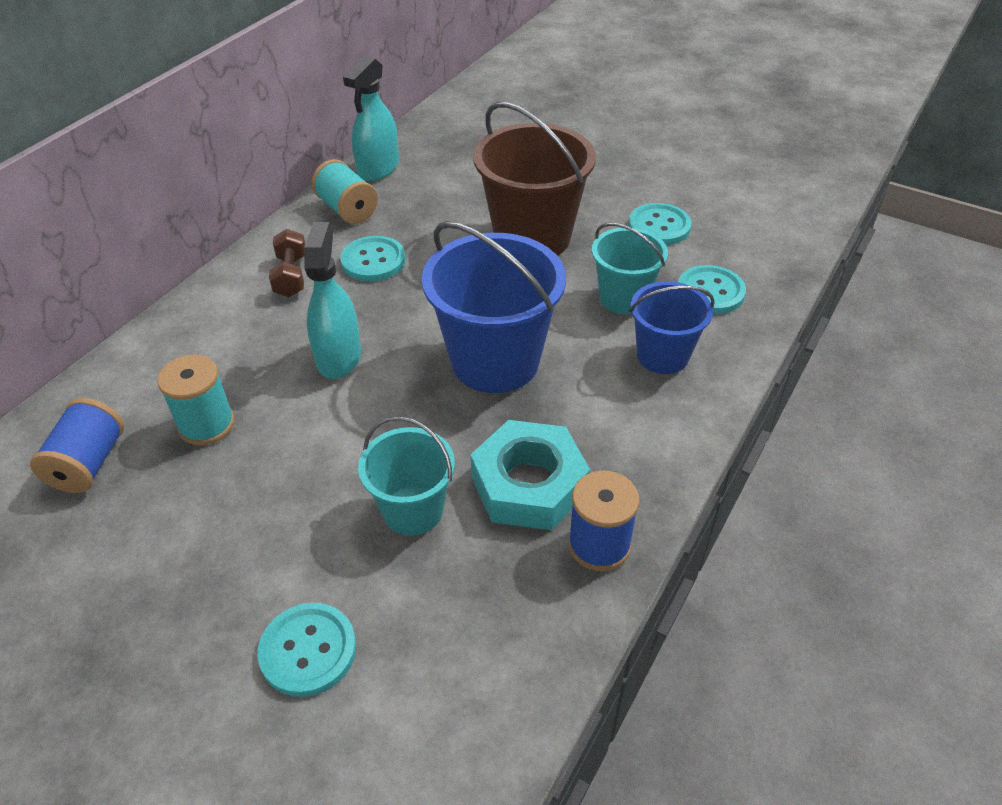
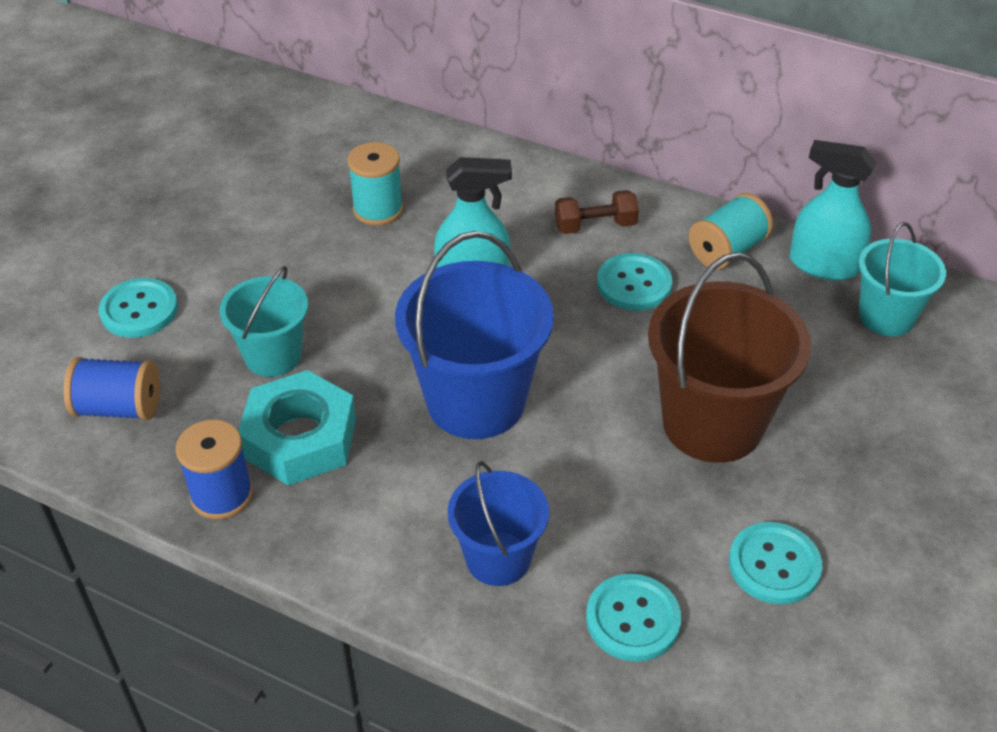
camera: 85 degrees right, 0 degrees up
blue spool [30,398,124,493] -> blue spool moved to [64,357,160,420]
turquoise bucket [592,223,668,314] -> turquoise bucket moved to [859,222,946,336]

